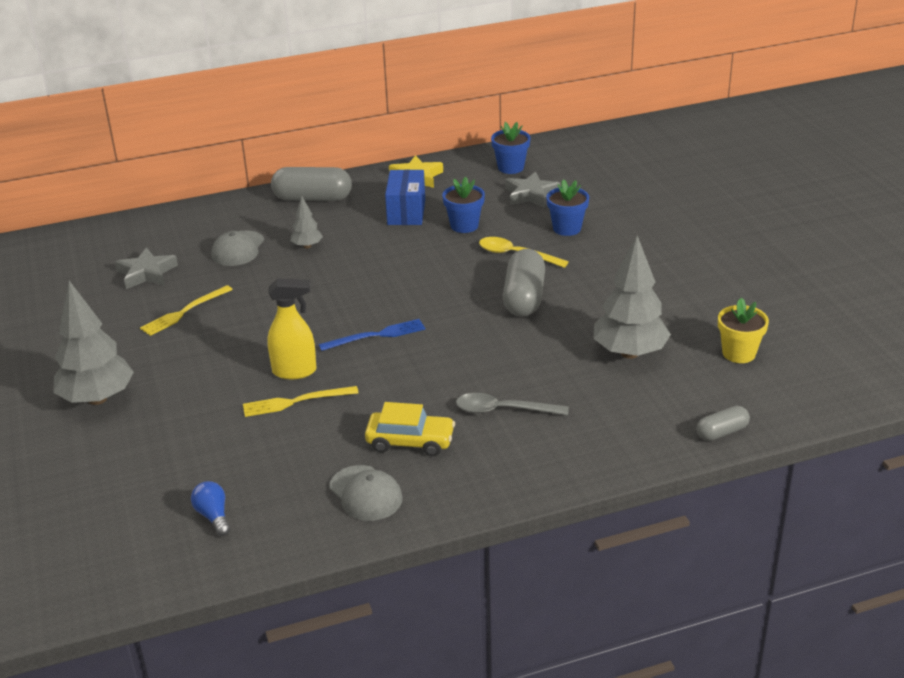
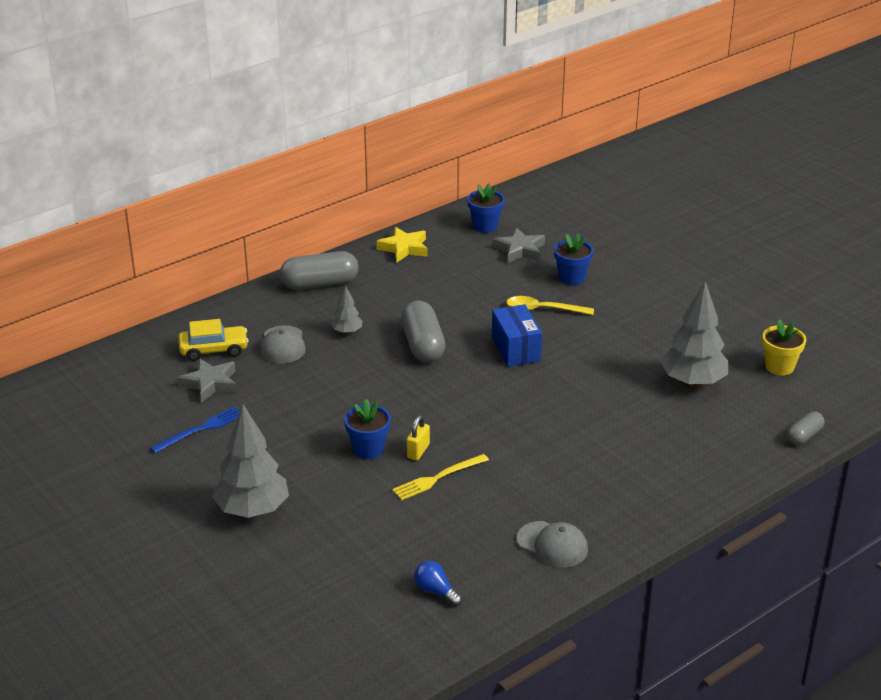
camera: 20 degrees left, 0 degrees up
yellow fork [140,285,233,336] -> none
yellow spray bottle [267,278,317,379] -> yellow padlock [407,415,430,460]
blue fork [319,319,425,351] -> blue fork moved to [150,407,240,453]
yellow car [365,402,455,456] -> yellow car moved to [178,319,249,361]
blue box [385,170,425,225] -> blue box moved to [492,304,542,367]
blue flower pot [442,177,485,233] -> blue flower pot moved to [344,399,391,459]
grey spoon [456,393,569,416] -> none
grey capsule [503,249,545,317] -> grey capsule moved to [401,301,445,363]

